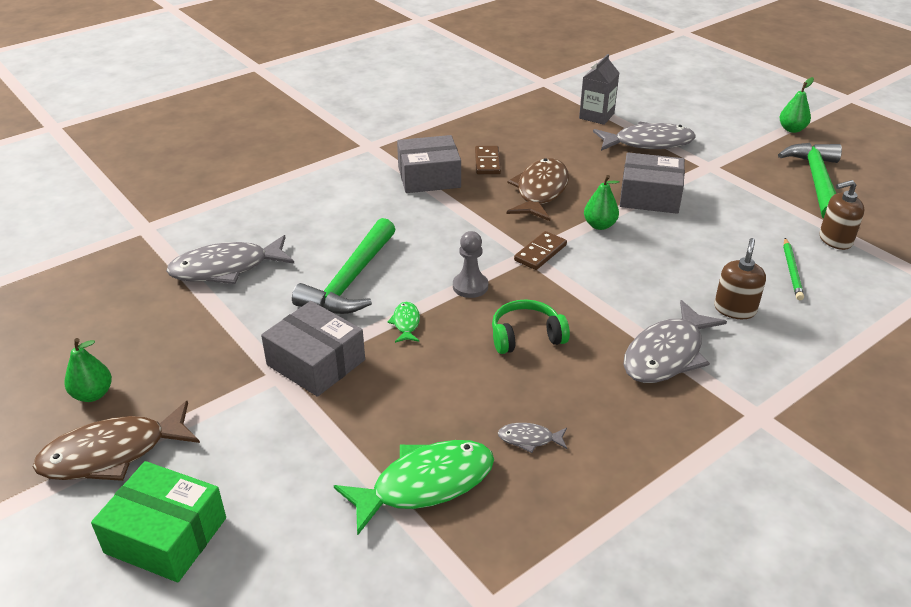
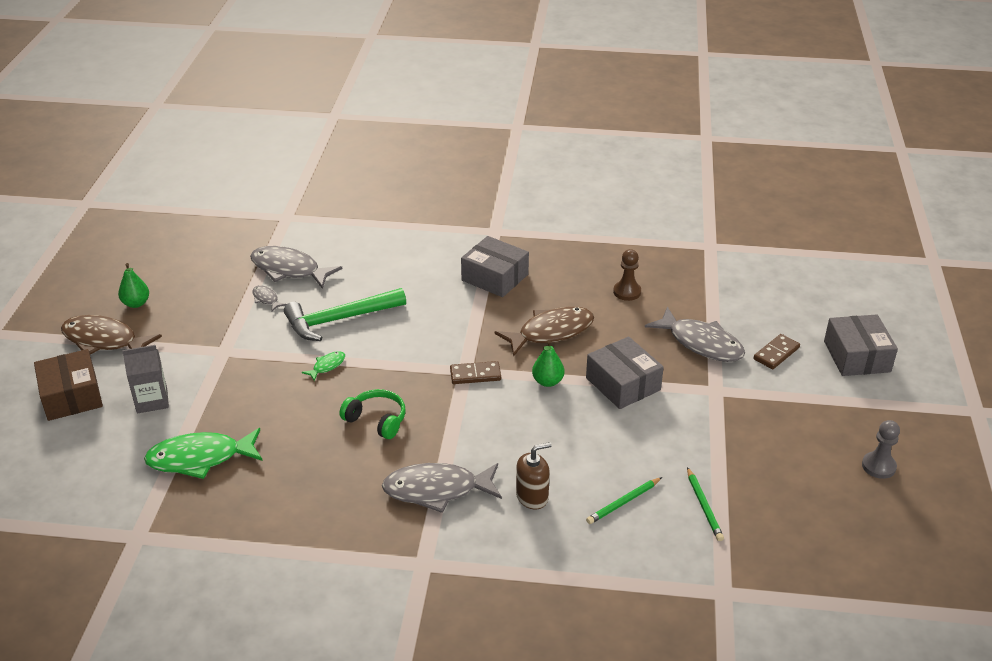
camera: 45 degrees right, 0 degrees up
green box [91,461,226,582] -> brown box [34,349,103,421]
grey box [261,301,365,397] -> grey box moved to [824,315,898,376]
green fish [334,440,494,536] -> green fish turned 150 degrees clockwise [144,428,263,479]
grey pawn [453,231,488,298] -> grey pawn moved to [862,420,900,479]
brown domino [475,146,501,174] -> brown domino moved to [754,334,800,369]
grey fish [498,423,567,453] -> grey fish moved to [252,285,287,311]
grey carton [579,54,619,125] -> grey carton moved to [122,345,169,414]
green hammer [778,143,842,219] -> none
green pear [779,77,814,133] -> none
brown soap dispenser [819,180,865,250] -> green pencil [687,467,724,541]
none -> brown pawn [613,249,641,301]

